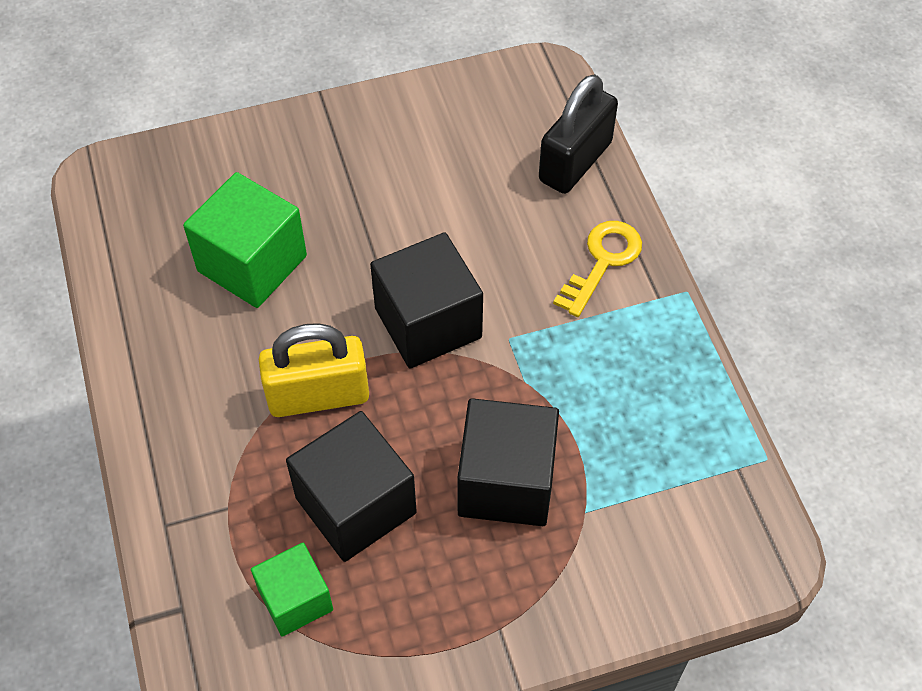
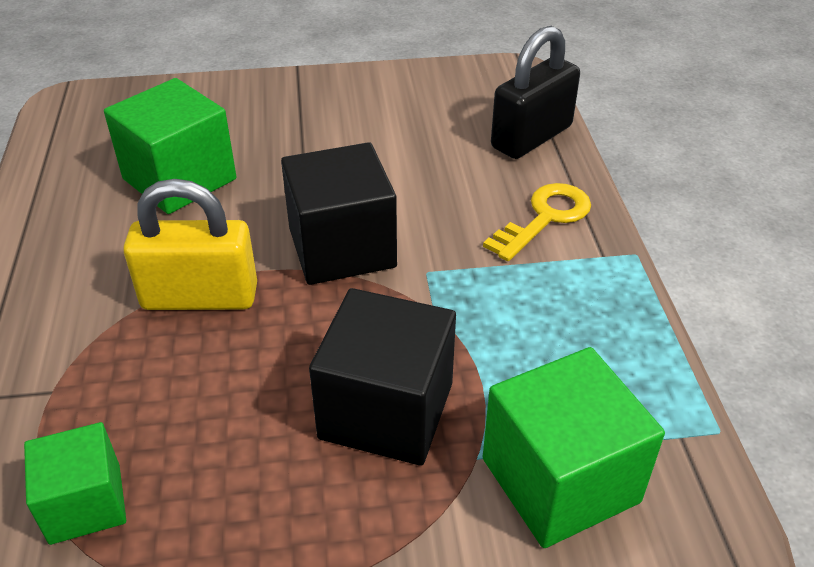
camera: 10 degrees right, 15 degrees down
black cube [286,411,417,562] -> none
none -> green cube [483,347,665,548]

